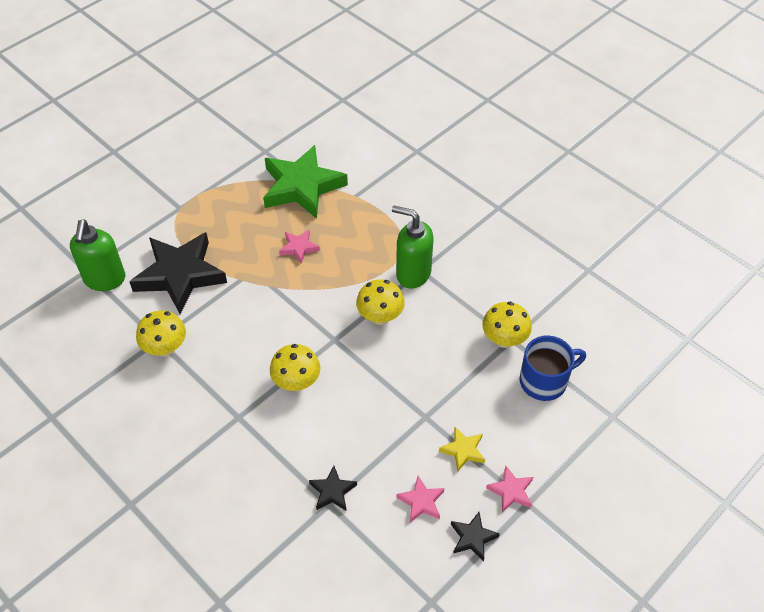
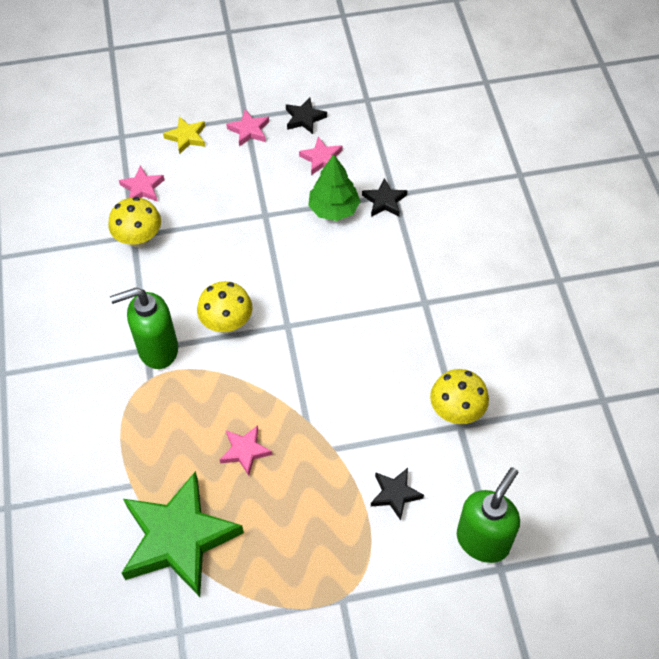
camera: 145 degrees left, 5 degrees up
black star [129,232,227,314] -> black star [371,468,424,521], size x0.44
yellow mushroom [270,344,320,391] -> none
green soap dispenser [392,206,434,288] -> green soap dispenser turned 105 degrees clockwise [110,288,178,369]
yellow star [439,427,485,472] -> yellow star moved to [163,117,205,154]
blue mug [519,336,586,401] -> pink star [119,166,165,202]
none -> green tree [308,154,360,221]

